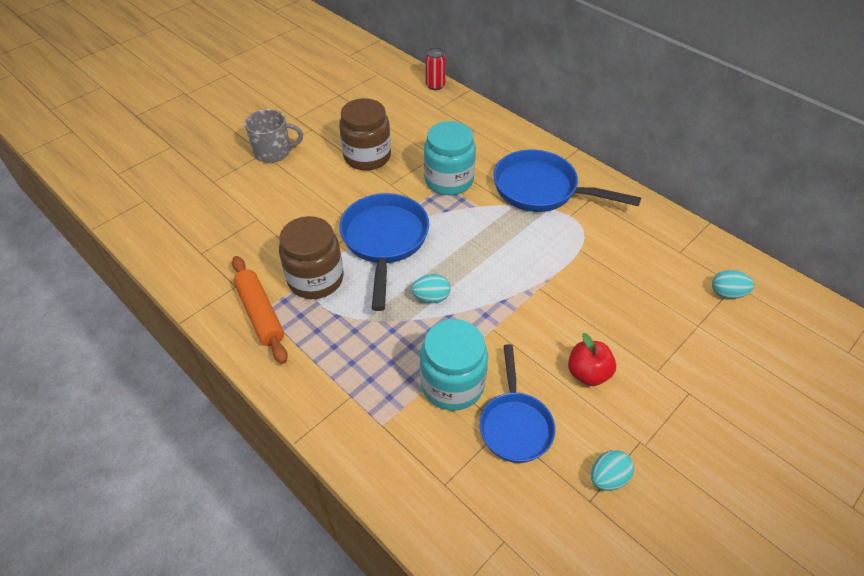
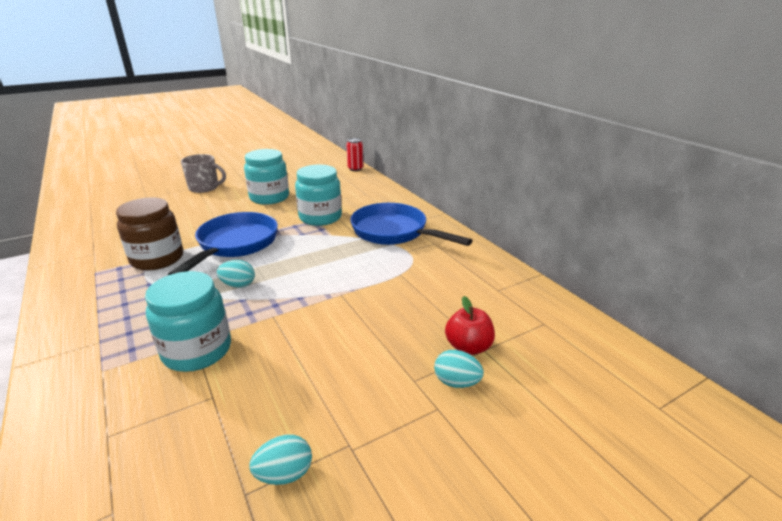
camera: 15 degrees right, 20 degrees down
orange rolling pin [232,256,288,364] -> none
brown jar [339,98,391,170] -> turquoise jar [244,149,289,205]
blue pan [480,344,555,463] -> none
red apple [568,333,616,386] -> red apple moved to [445,296,495,355]
turquoise egg [712,270,754,299] -> turquoise egg moved to [434,350,484,388]

